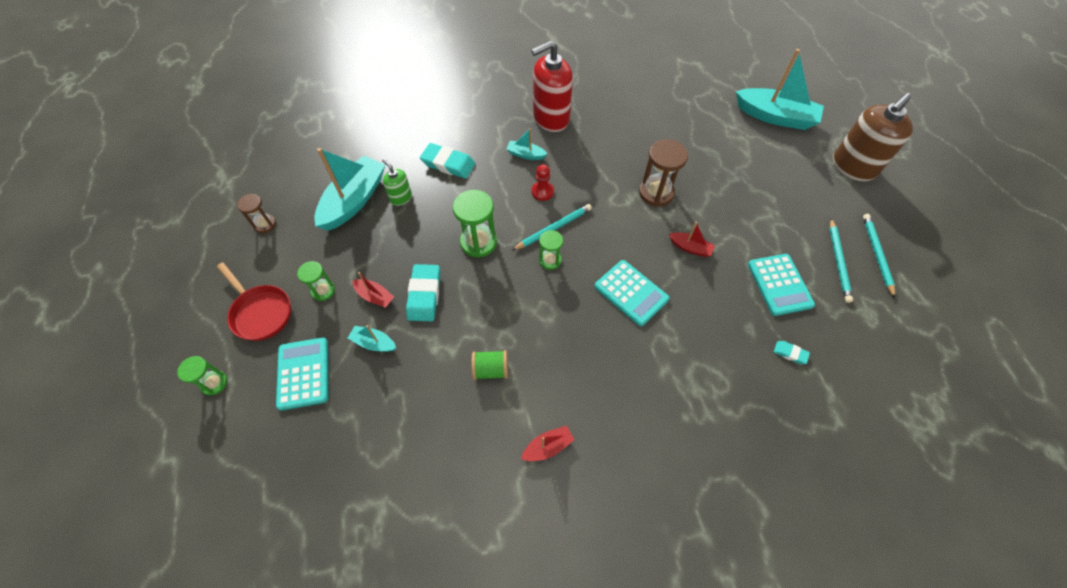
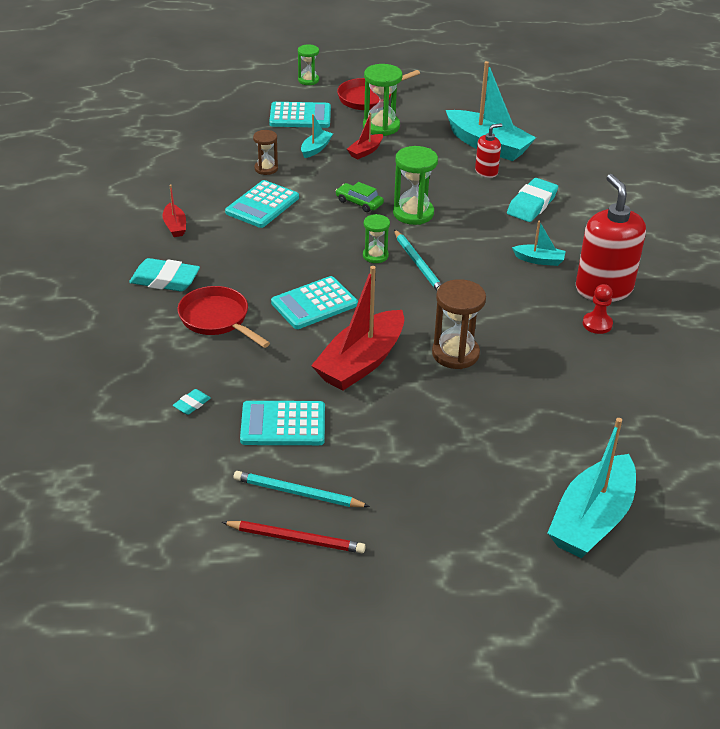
camera: 100 degrees right, 20 degrees down
brown hourglass [237,194,276,233] -> brown hourglass moved to [253,130,278,175]
green hourglass [297,261,335,301] -> green hourglass [363,64,403,136], size x1.66
green soap dispenser [382,159,412,206] -> red soap dispenser [475,123,502,178]
turquoise eraser [406,264,440,321] -> turquoise eraser moved to [129,258,200,291]
green spool [472,350,508,380] -> turquoise calculator [225,180,299,228]
turquoise boat [506,128,547,160] -> turquoise boat turned 75 degrees clockwise [512,221,566,266]
red pawn [531,164,554,201] -> red pawn moved to [583,284,613,334]
red boat [669,222,715,257] -> red boat [311,266,404,391], size x2.14
brown soap dispenser [833,93,913,181] -> none
turquoise pencil [863,214,895,298] -> red pencil [222,521,366,553]
none -> red pan [178,286,270,348]
none -> green car [335,182,384,212]

